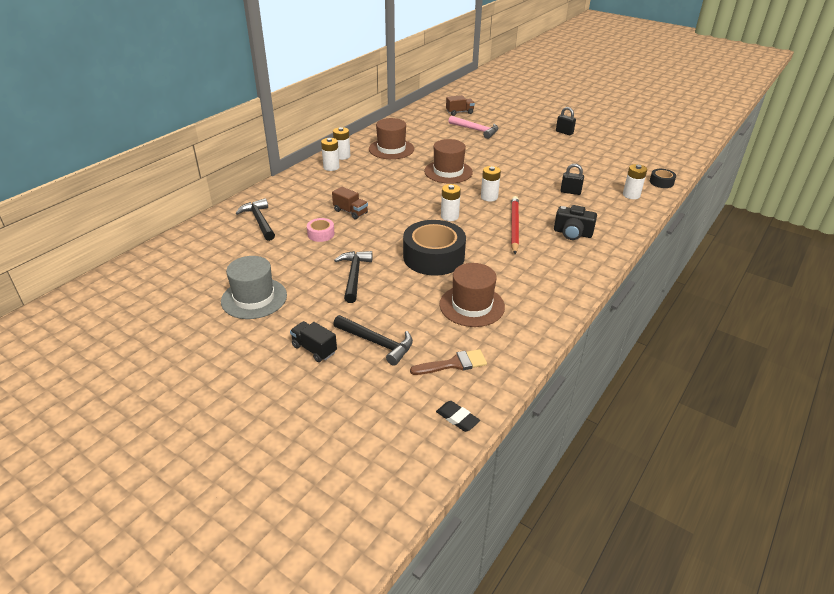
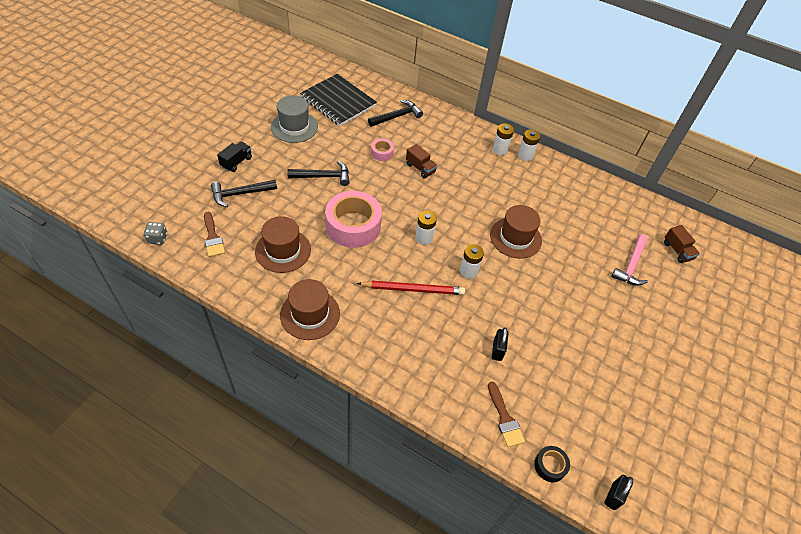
camera: 80 degrees right, 15 degrees up
brown truck [332,187,368,220] -> brown truck turned 75 degrees counterclockwise [406,144,437,178]
black hammer [333,315,413,366] -> black hammer turned 45 degrees clockwise [211,180,277,207]
brown hat [369,118,414,159] -> brown hat moved to [280,279,340,340]
black tape [403,220,466,276] -> pink tape [325,191,382,248]
black eraser [436,401,480,432] -> grey dice [144,222,167,245]
black camera [554,205,597,240] -> none
black padlock [556,107,576,135] -> black padlock moved to [605,475,633,510]
white battery [623,164,647,199] -> brown brush [488,382,525,447]
none -> black notebook [300,74,377,126]

